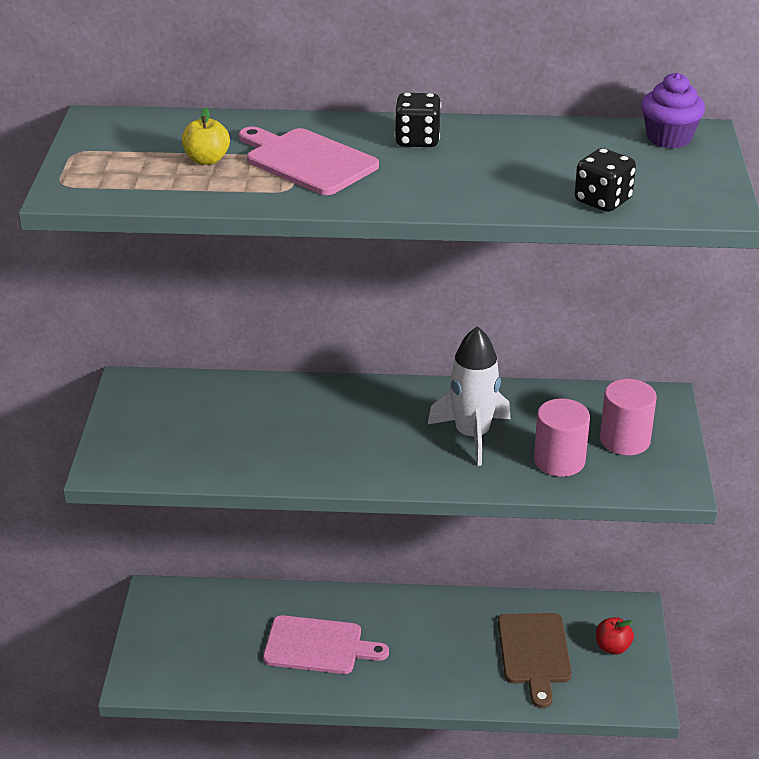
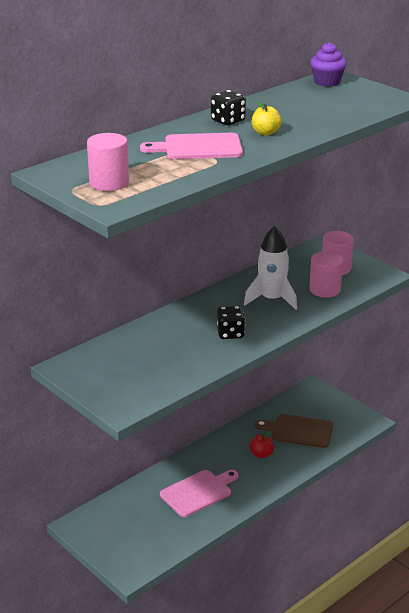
camera: 45 degrees left, 5 degrees down
yellow apple [182,108,230,165] -> yellow apple moved to [252,101,282,136]
brown cutting board [498,613,572,708] -> brown cutting board turned 150 degrees clockwise [255,414,333,448]
black dice [575,148,636,212] -> black dice moved to [217,306,245,339]
red apple [596,617,634,655] -> red apple moved to [250,431,274,458]
none -> pink cylinder [87,133,129,191]

